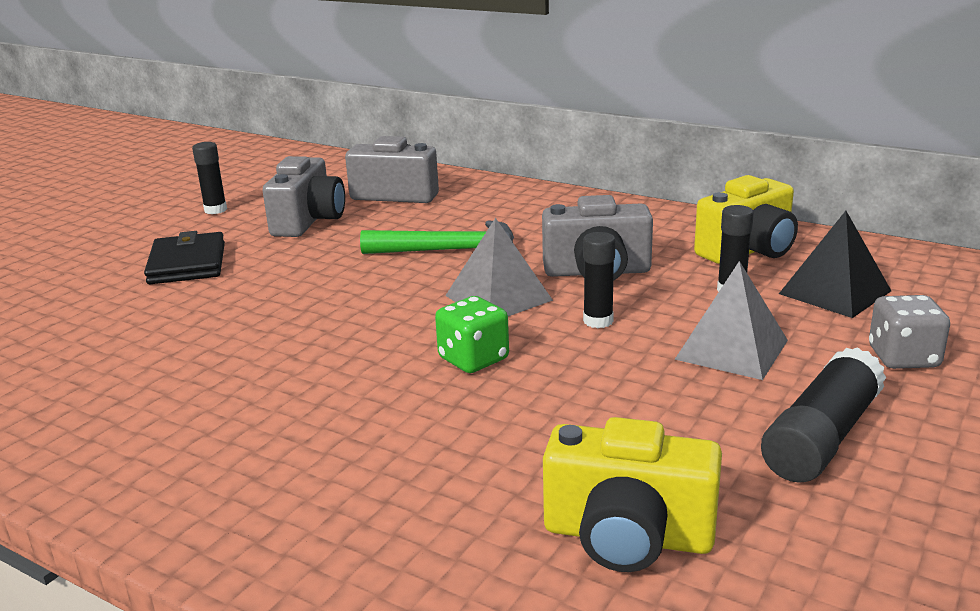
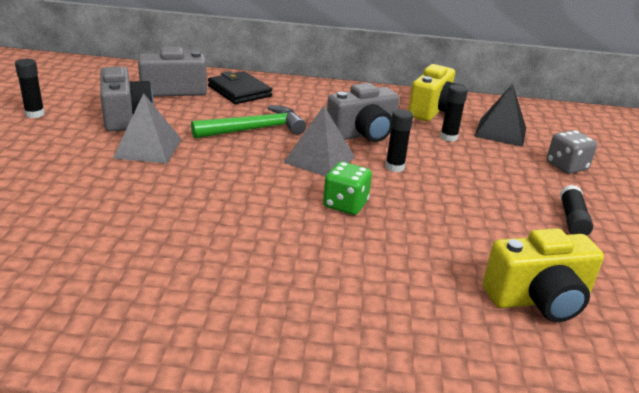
camera: 30 degrees left, 5 degrees up
black wallet [144,231,225,284] -> black wallet moved to [208,71,272,104]
grey pyramid [674,261,788,380] -> grey pyramid moved to [113,93,182,164]
black glue stick [761,347,887,483] -> black glue stick [560,185,593,236], size x0.63

